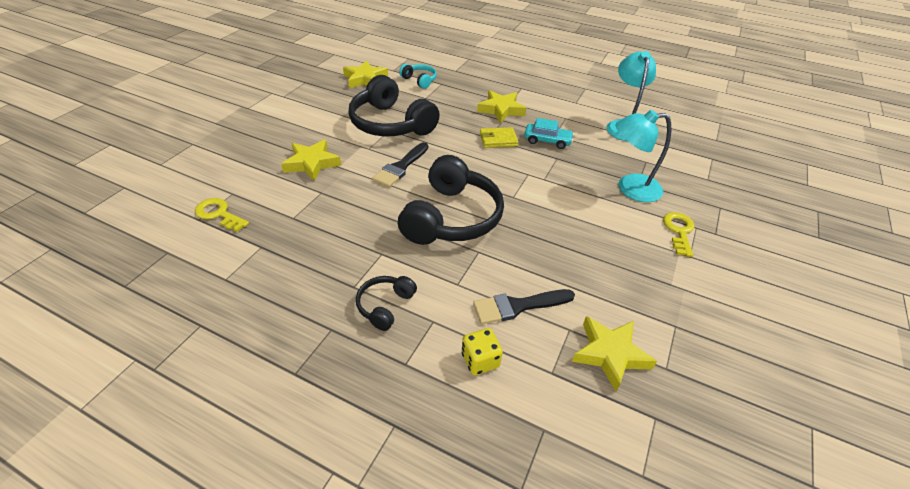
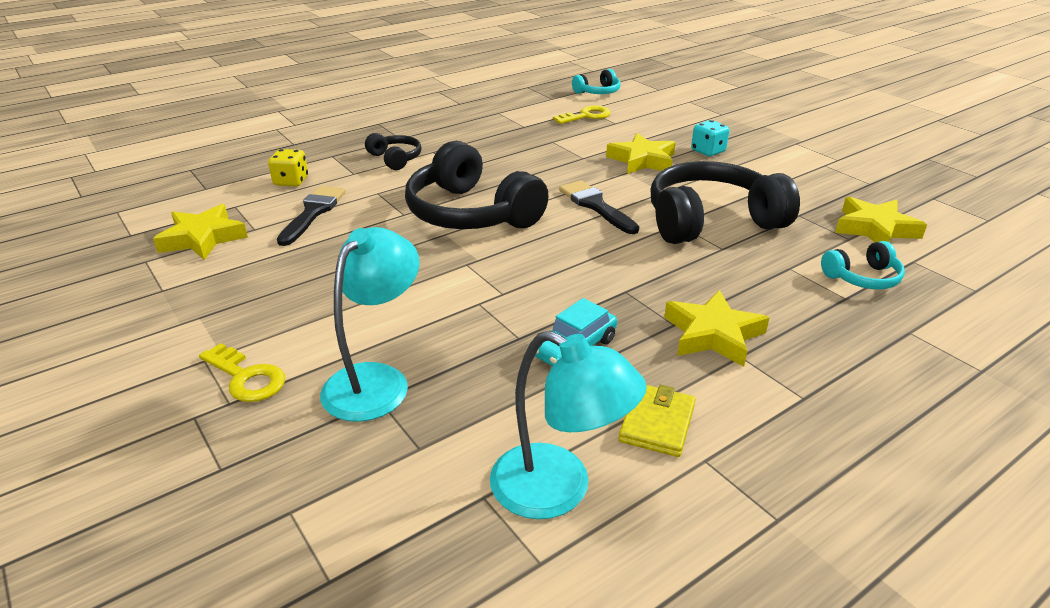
camera: 120 degrees right, 10 degrees down
yellow wallet [480,127,518,148] -> yellow wallet moved to [619,385,696,457]
none -> turquoise headphones [572,69,621,94]
none -> turquoise dice [691,120,730,156]

